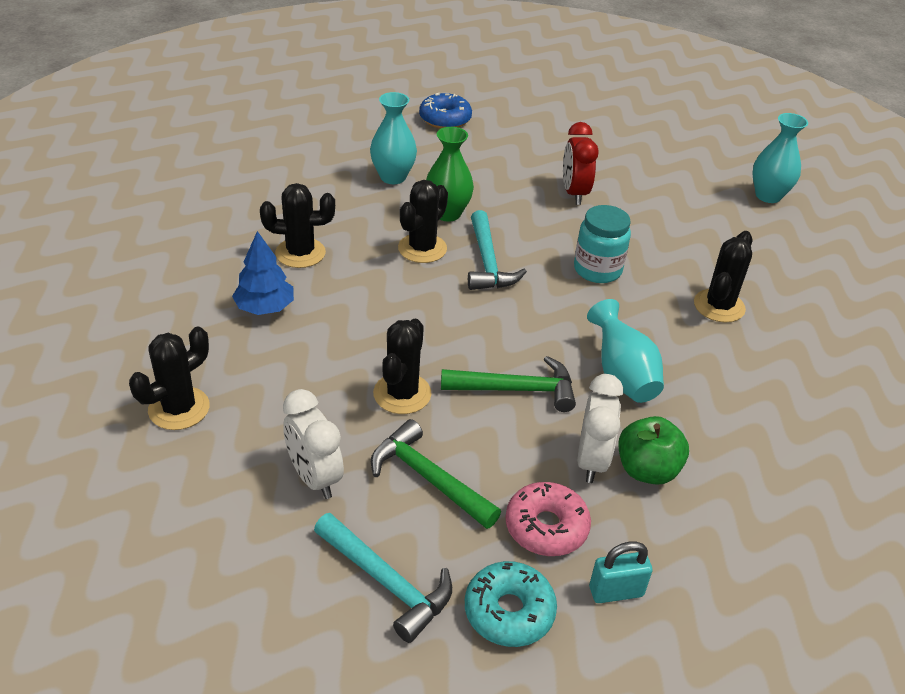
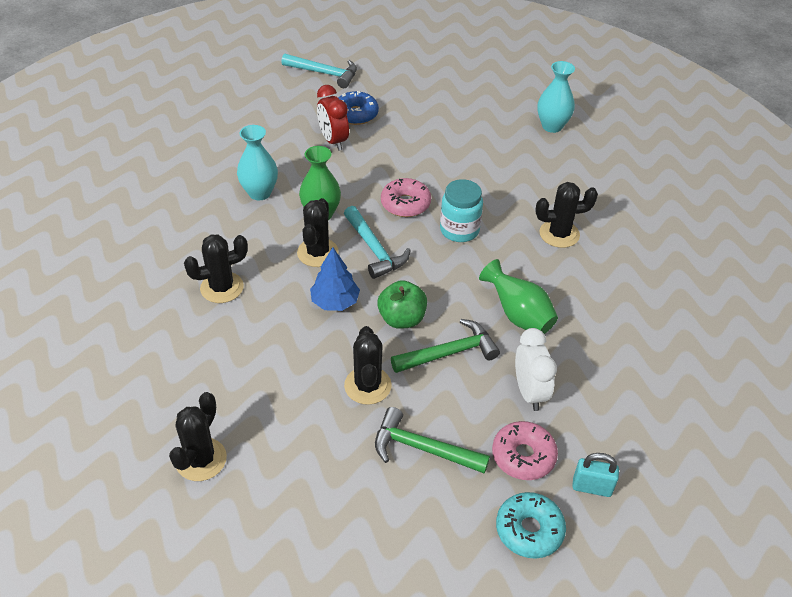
camera: 20 degrees left, 5 degrees up
blue tree [232,231,294,315] -> blue tree moved to [310,247,360,311]
white clock [283,389,344,499] -> none
turquoise hammer [314,513,452,643] -> turquoise hammer moved to [281,53,357,88]
blue donut [419,93,472,129] -> blue donut moved to [338,91,379,125]
red clock [563,122,599,205] -> red clock moved to [317,85,349,151]
turquoise vase [587,299,664,403] -> green vase [479,259,558,334]
turquoise padlock [589,541,653,603] -> turquoise padlock turned 45 degrees clockwise [572,453,619,497]
green apple [618,416,689,484] -> green apple moved to [377,280,427,329]
black cactus [694,231,753,322] -> black cactus turned 75 degrees clockwise [535,182,598,248]
none -> pink donut [381,178,431,217]

